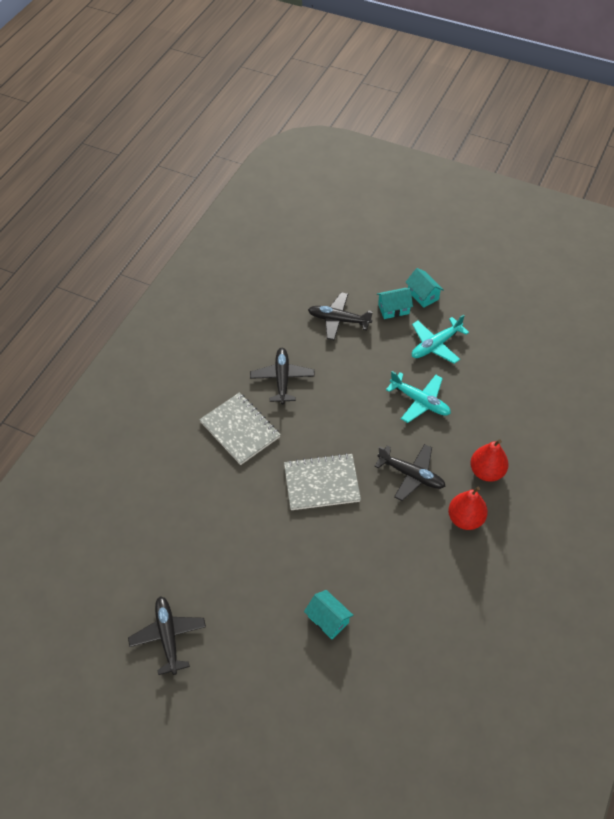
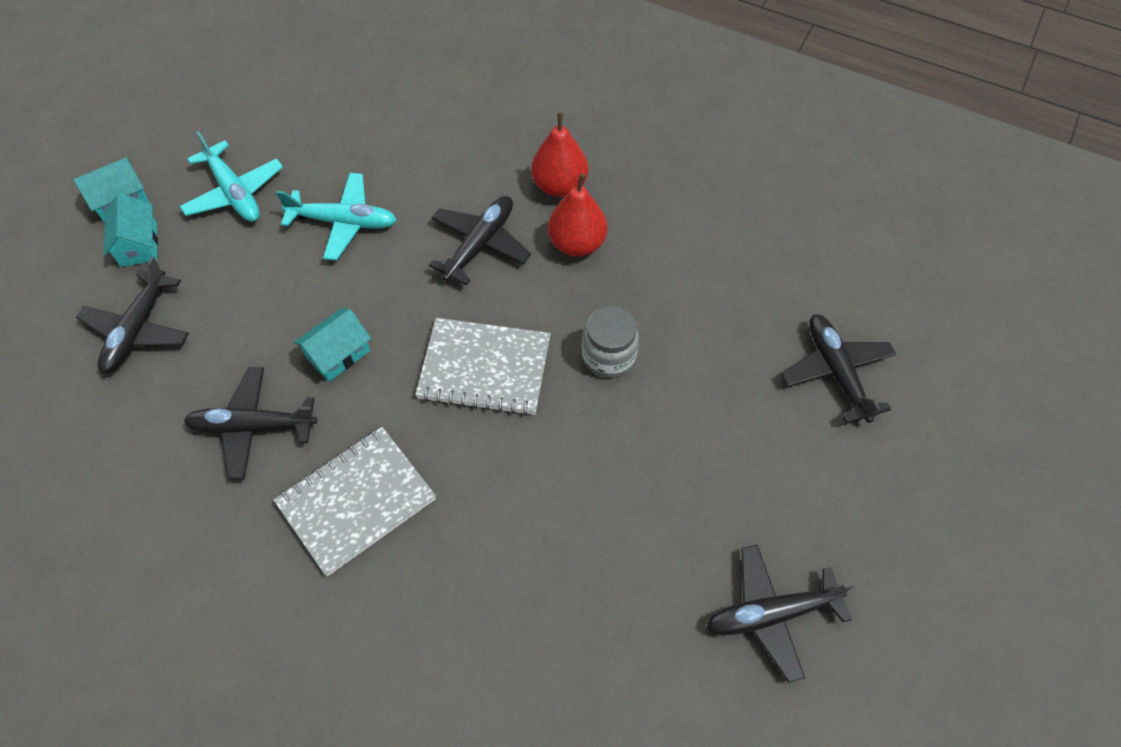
camera: 90 degrees left, 5 degrees up
grey notebook [284,453,361,510] -> grey notebook turned 75 degrees counterclockwise [415,318,551,416]
turquoise house [304,590,353,639] -> turquoise house moved to [294,308,371,382]
turquoise plane [386,371,451,423] -> turquoise plane turned 60 degrees clockwise [276,173,397,261]
red pear [470,439,509,482] -> red pear moved to [548,173,607,256]
none -> grey jar [582,306,639,378]
none -> black plane [781,314,896,424]

